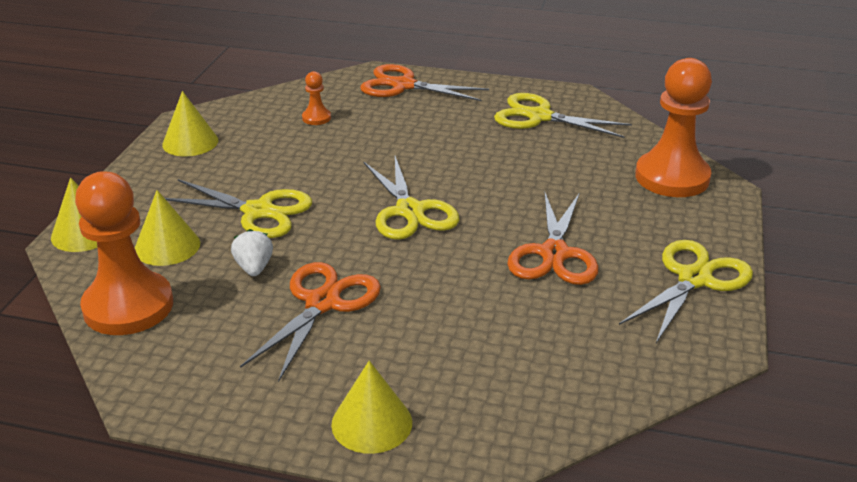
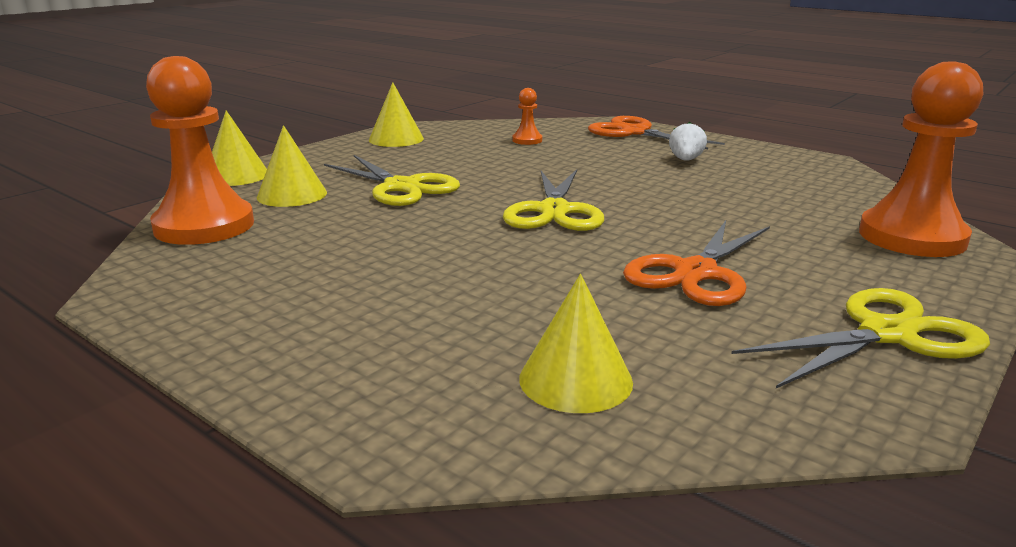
camera: 25 degrees right, 10 degrees down
white strawberry [231,229,273,276] -> white strawberry moved to [669,122,707,161]
orange scissors [240,262,381,382] -> none
yellow cone [331,361,412,454] -> yellow cone moved to [519,274,633,413]
yellow scissors [494,93,632,138] -> none

